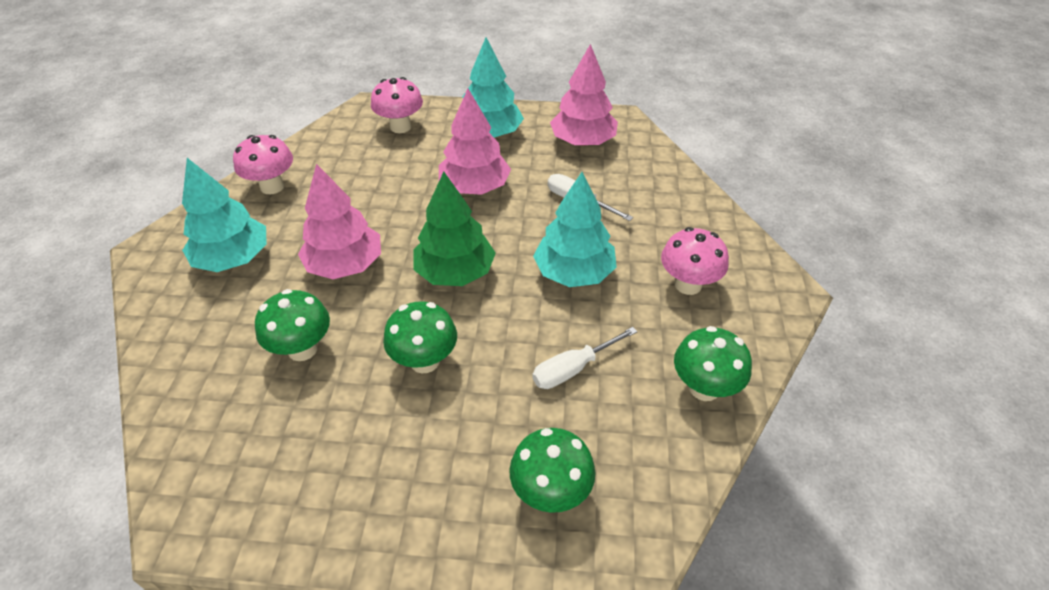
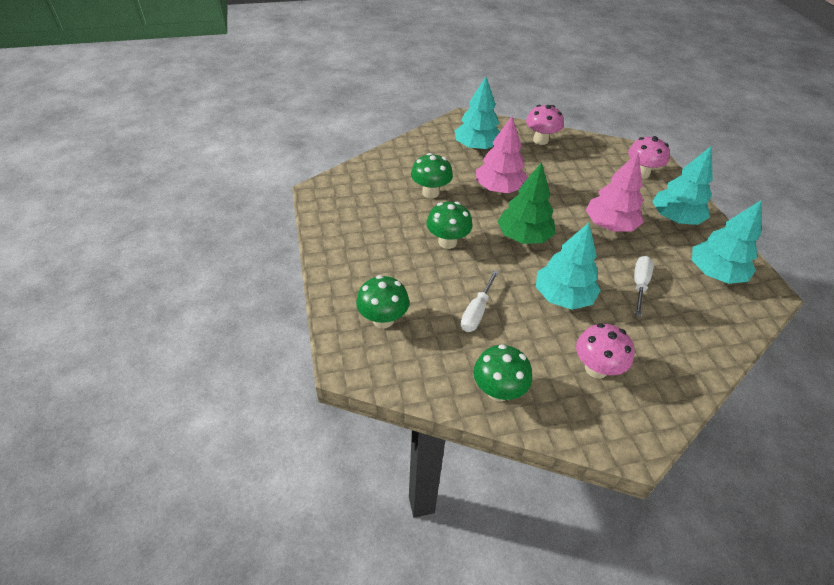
camera: 70 degrees right, 0 degrees up
white screwdriver [532,327,637,389] -> white screwdriver turned 105 degrees counterclockwise [461,270,499,332]
pink tree [550,44,618,146] -> turquoise tree [692,200,762,284]

